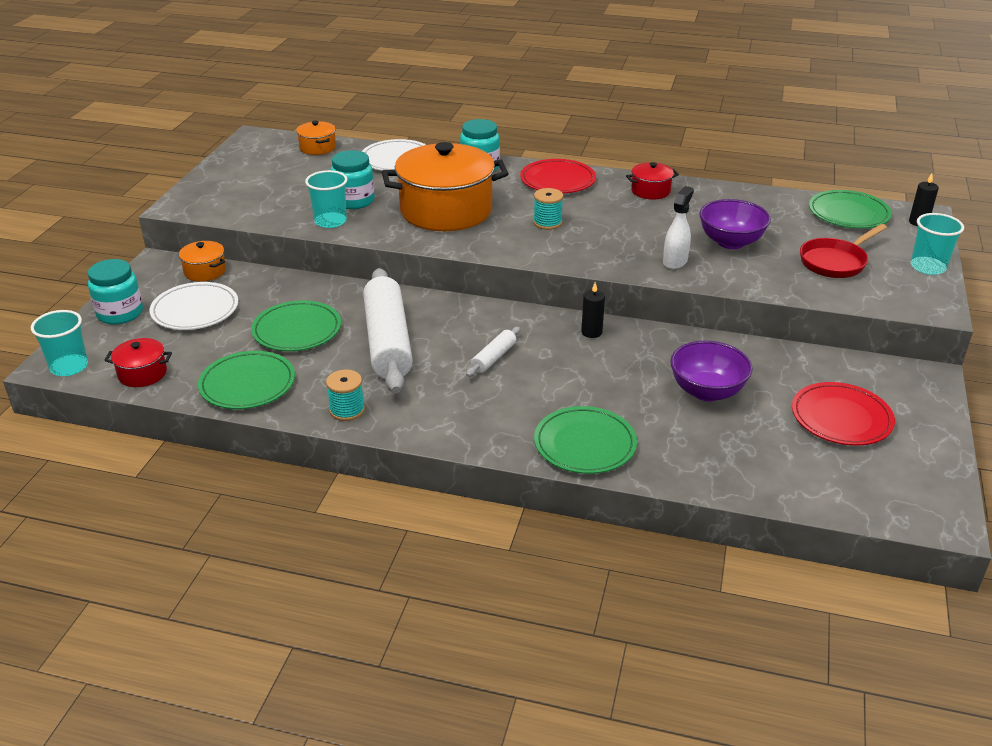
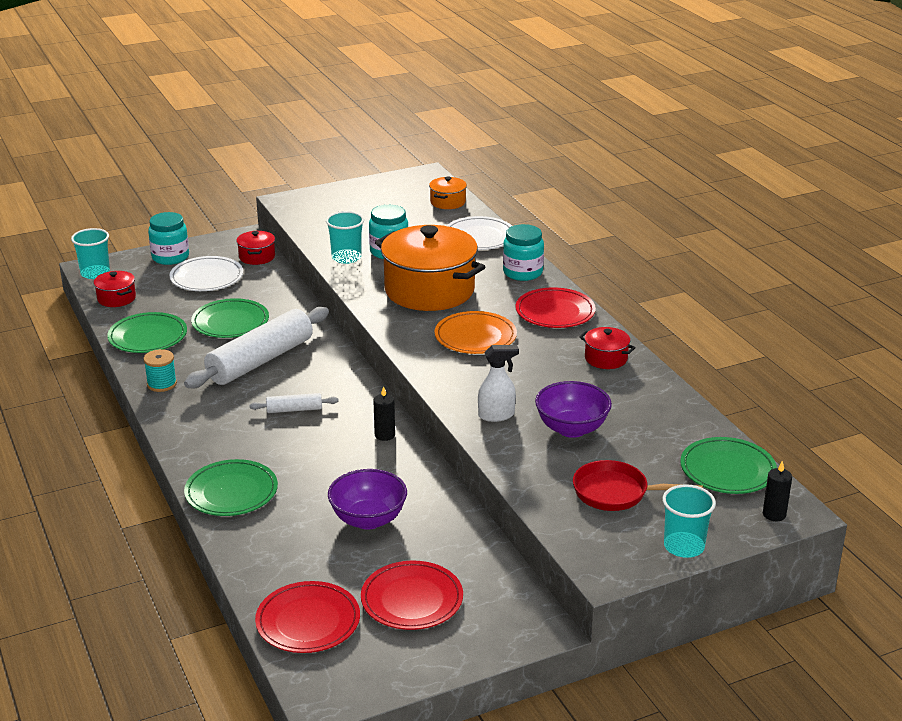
camera: 50 degrees right, 5 degrees down
orange pot [179,241,226,282] -> red pot [236,231,275,265]
turquoise spool [533,188,563,230] -> orange plate [435,311,517,354]
none -> red plate [255,581,360,653]

